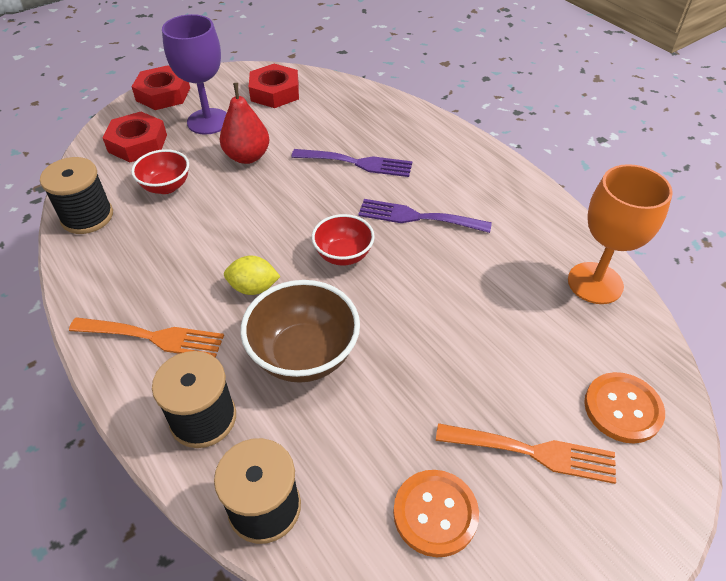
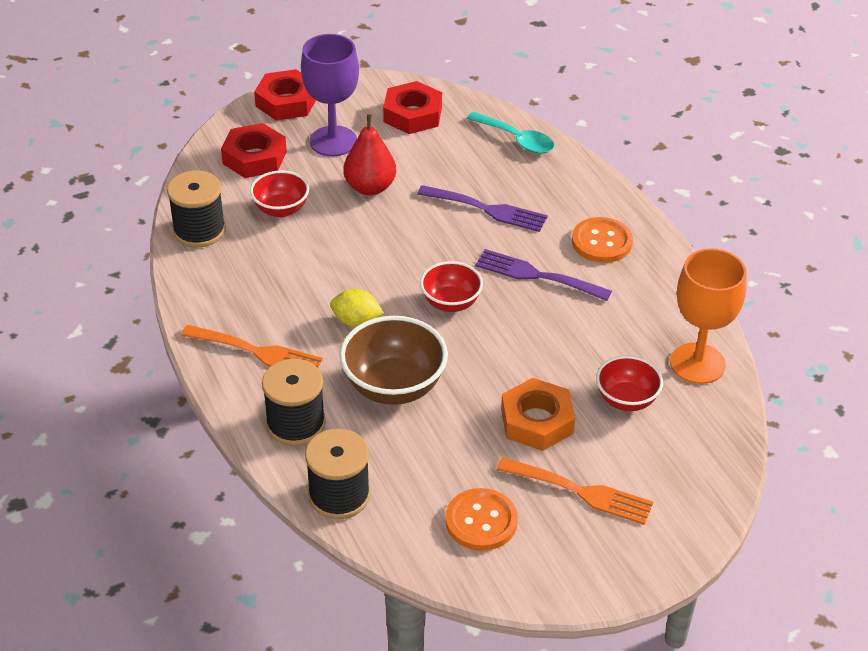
camera: 10 degrees right, 5 degrees down
orange button [584,372,665,444] -> orange button moved to [572,217,633,263]
none -> turquoise spoon [467,112,554,153]
none -> orange nut [501,378,575,451]
none -> red bowl [596,356,663,411]

